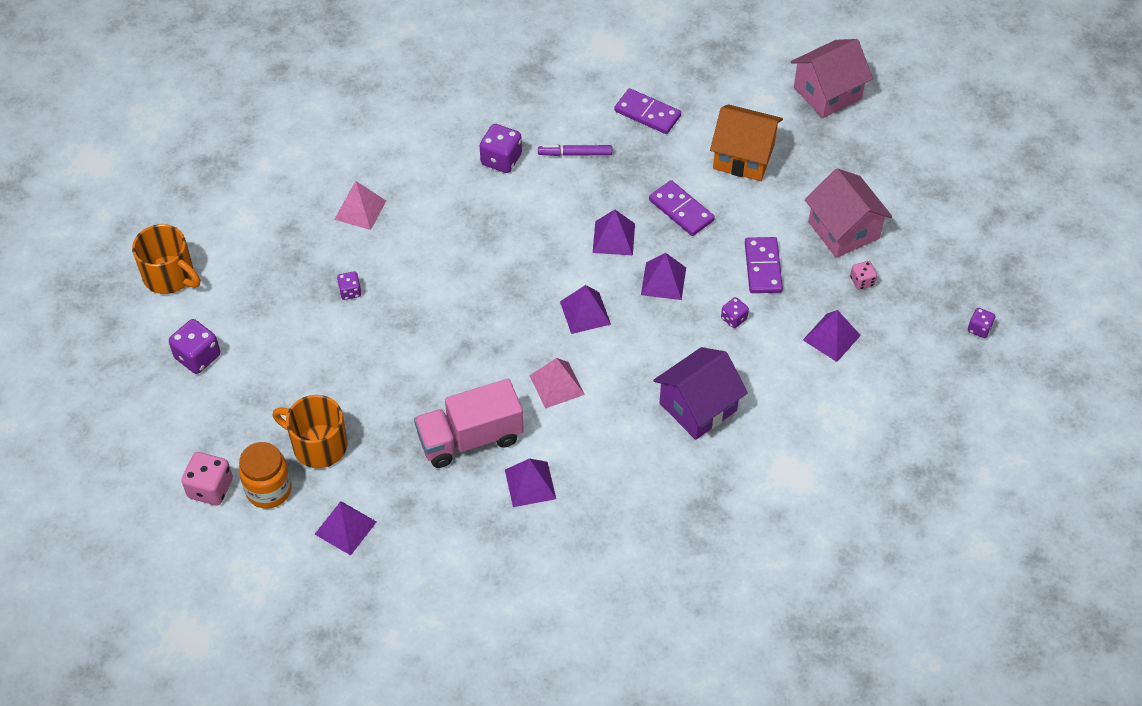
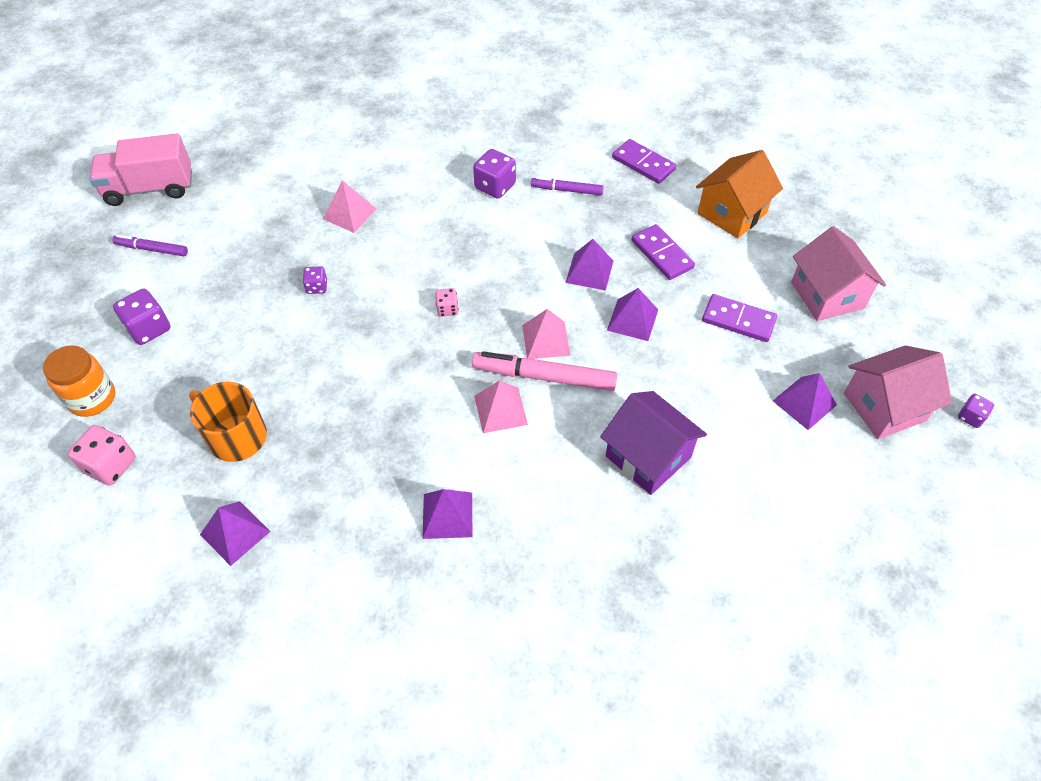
camera: 10 degrees right, 0 degrees up
orange mug [132,224,200,294] -> purple marker [113,235,188,256]
orange jar [239,442,292,509] -> orange jar moved to [43,345,115,417]
pink truck [414,379,524,468] -> pink truck moved to [90,133,192,206]
purple pyramid [560,285,611,334] -> pink pyramid [522,309,570,359]
purple house [654,347,748,440] -> purple house turned 75 degrees clockwise [600,391,707,495]
orange house [710,104,783,181] -> orange house turned 75 degrees counterclockwise [696,150,783,238]
purple dice [721,297,749,328] -> none
purple domino [745,237,783,293] -> purple domino turned 75 degrees counterclockwise [702,294,777,342]
pink house [791,39,873,118] -> pink house moved to [844,346,952,439]
pink dice [850,261,877,290] -> pink dice moved to [435,288,459,317]
none -> pink marker [472,351,617,391]

